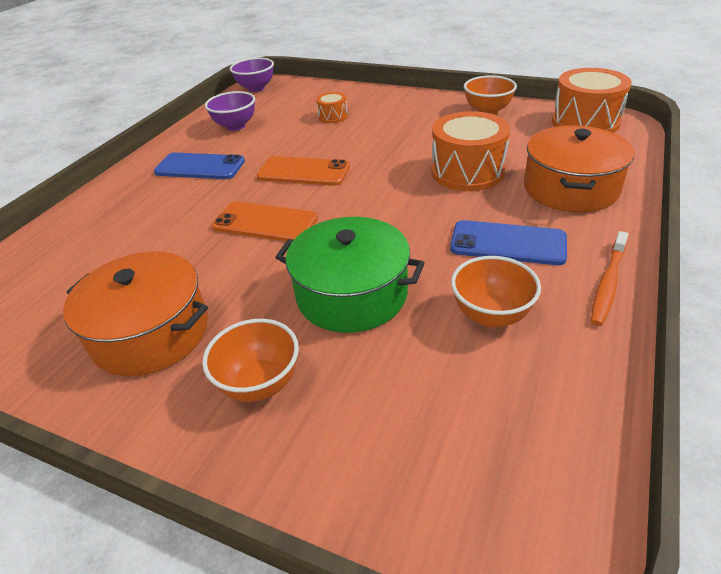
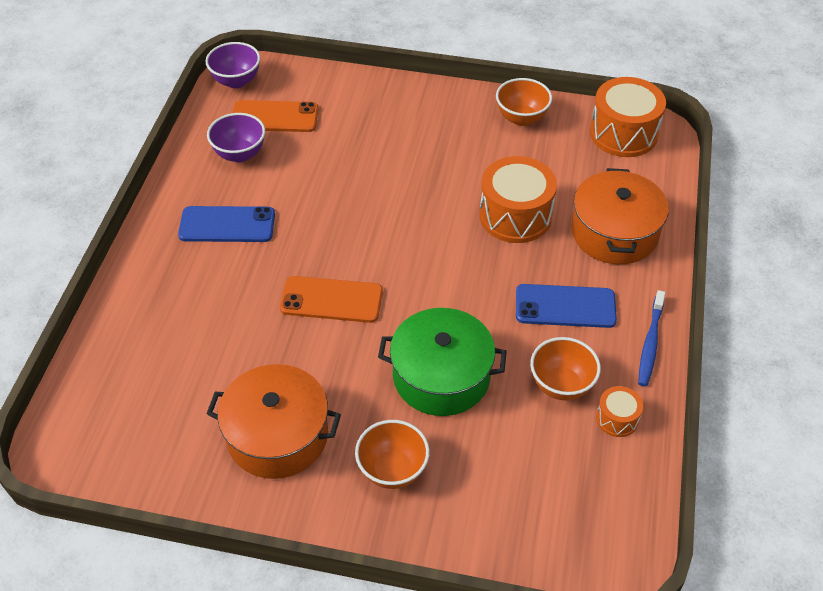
camera: 15 degrees left, 10 degrees up
orange phone [257,156,350,186] -> orange phone moved to [233,100,318,132]
orange drum [316,92,348,123] -> orange drum moved to [596,386,643,437]
orange toothbrush [591,231,628,326] -> blue toothbrush [638,290,665,387]

